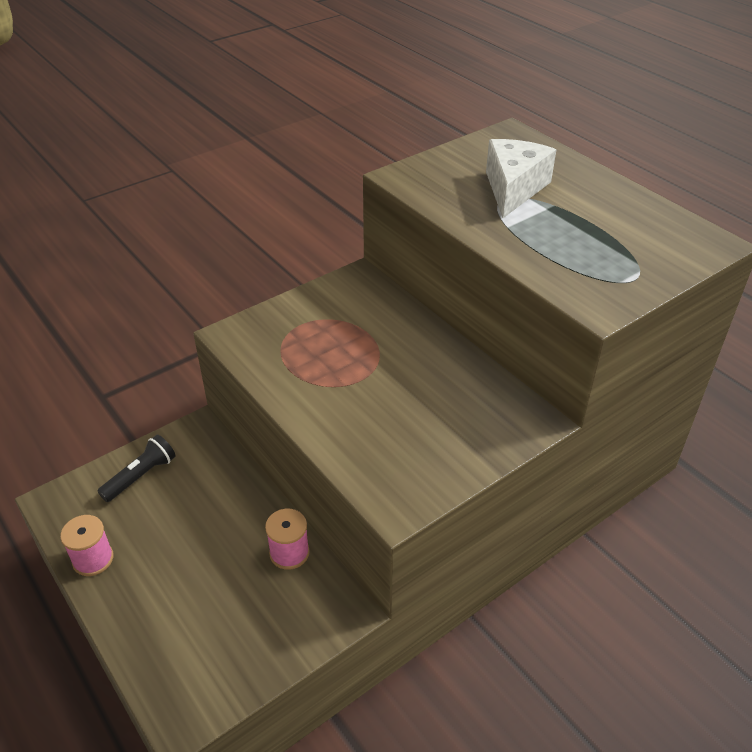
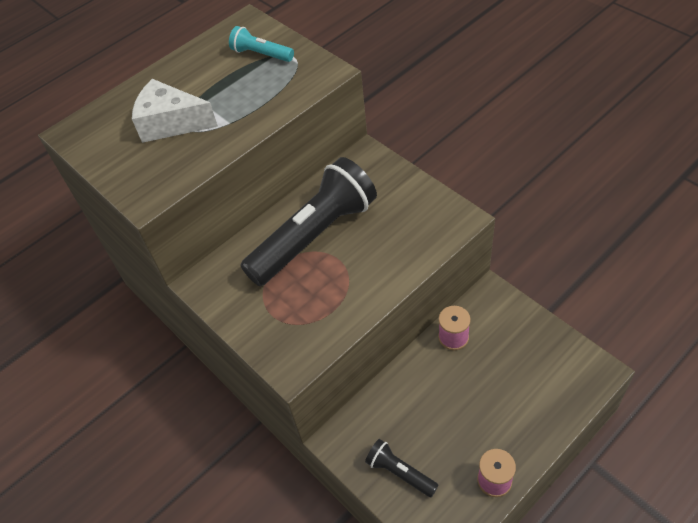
camera: 90 degrees left, 10 degrees up
none -> turquoise flashlight [229,26,294,62]
none -> black flashlight [240,157,377,286]

